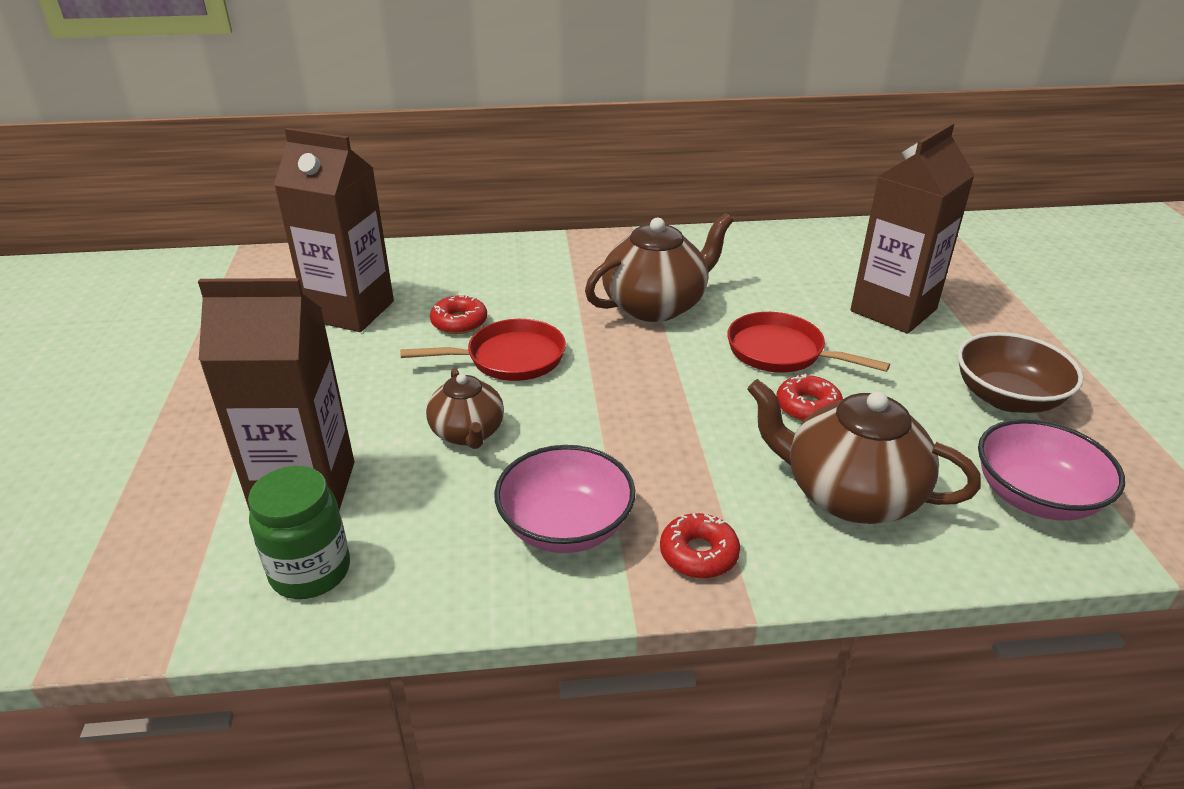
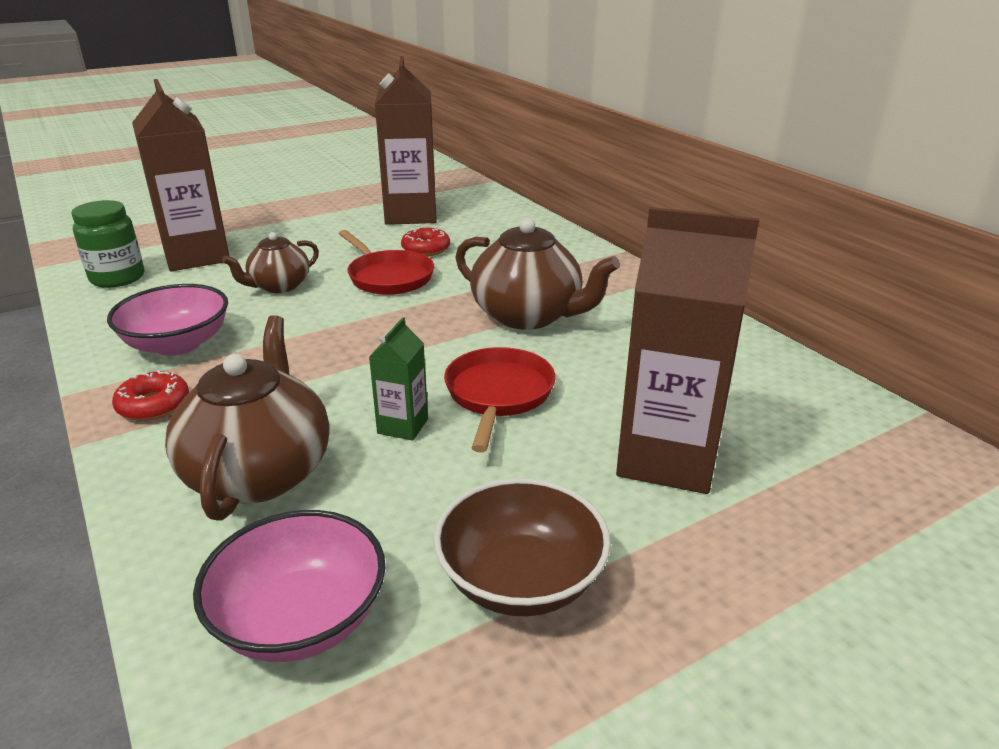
camera: 65 degrees right, 5 degrees down
red donut [776,374,843,421] -> green carton [369,317,428,441]

